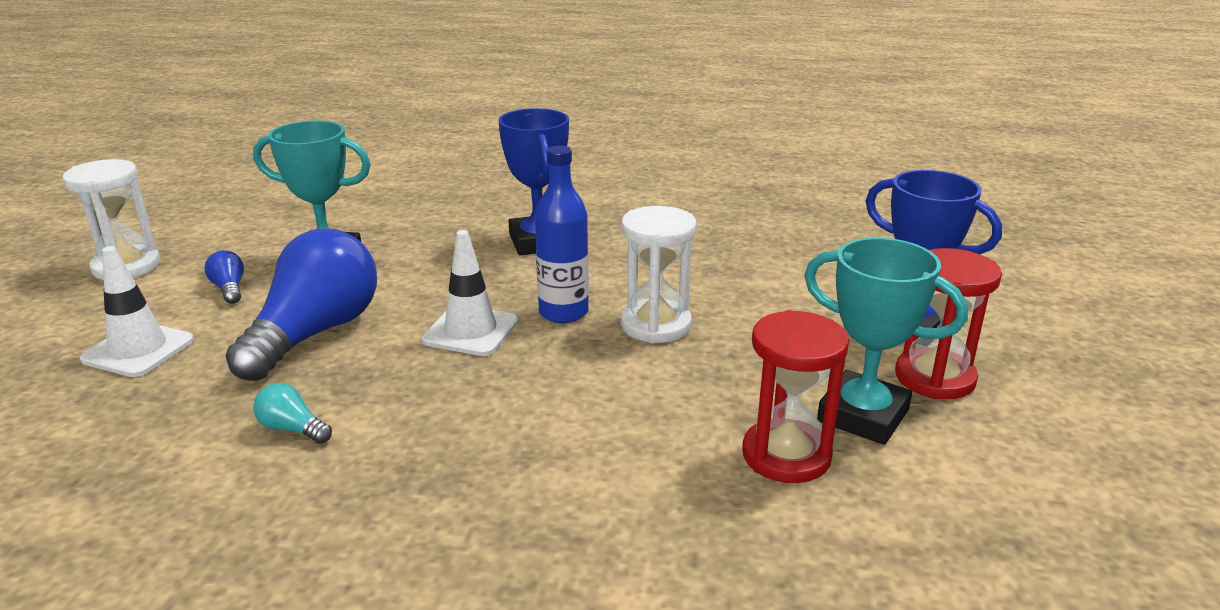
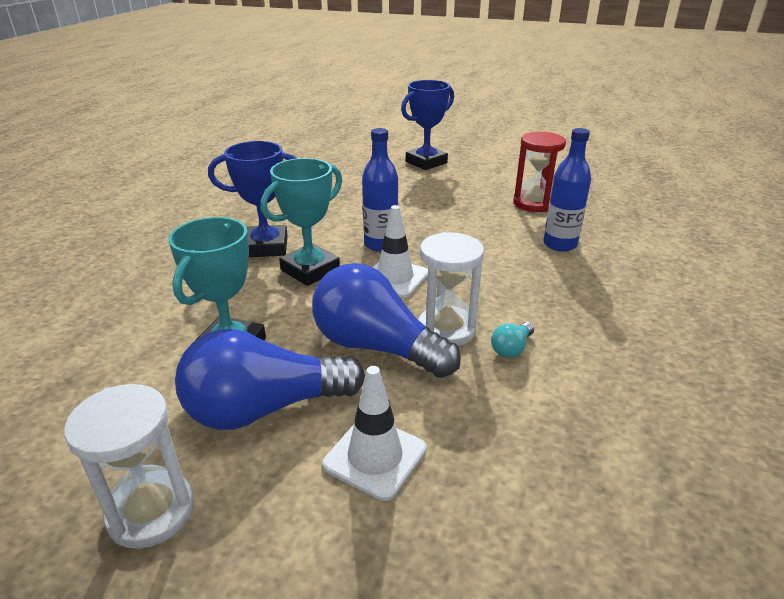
camera: 80 degrees left, 5 degrees up
blue light bulb [204,250,244,304] -> blue light bulb [175,329,365,430], size x2.48
white hourglass [621,206,697,343] -> white hourglass moved to [418,232,484,346]
turquoise trophy [805,238,968,445] -> turquoise trophy moved to [260,158,342,286]
red hourglass [895,248,1002,399] -> none
none -> blue bottle [543,128,591,252]

